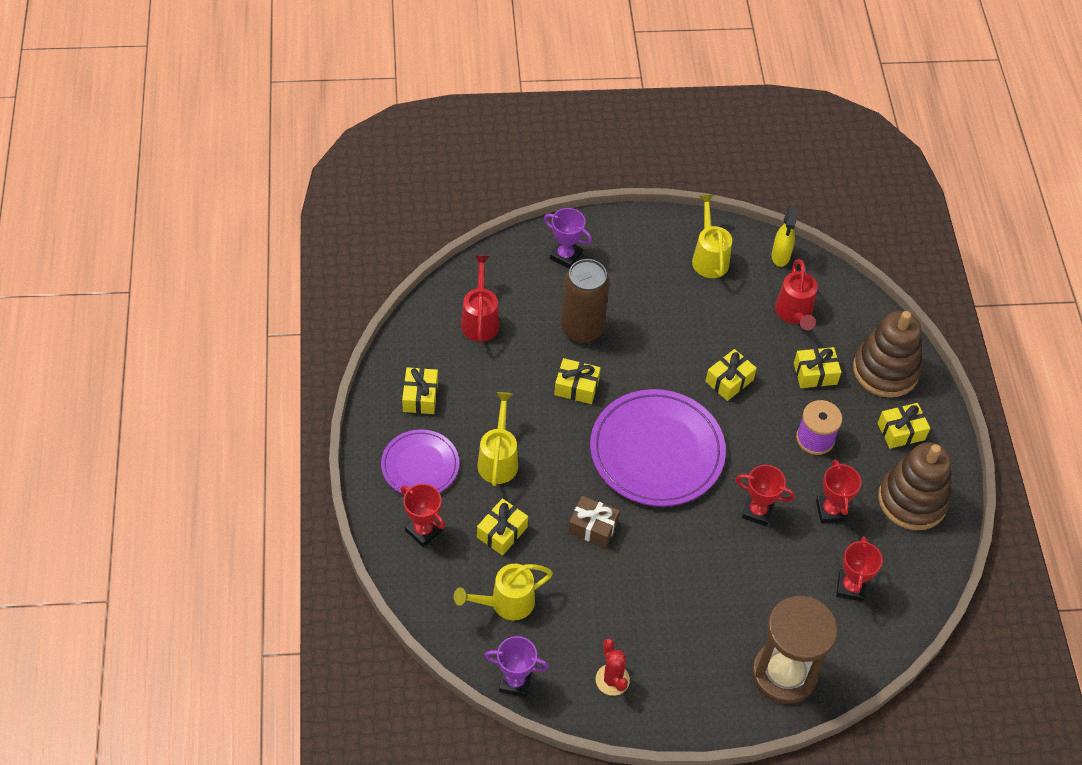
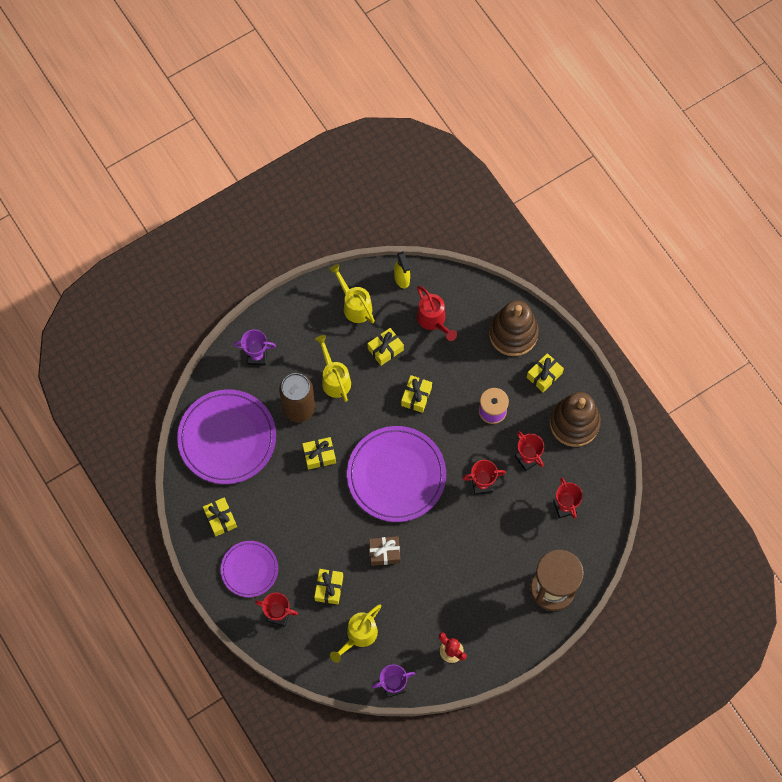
camera: 25 degrees left, 15 degrees up
red watering can [461,255,500,342] -> purple plate [177,389,276,484]
yellow watering can [478,392,518,486] -> yellow watering can moved to [315,335,351,402]
yellow gift [794,347,841,388] -> yellow gift moved to [368,328,404,366]

